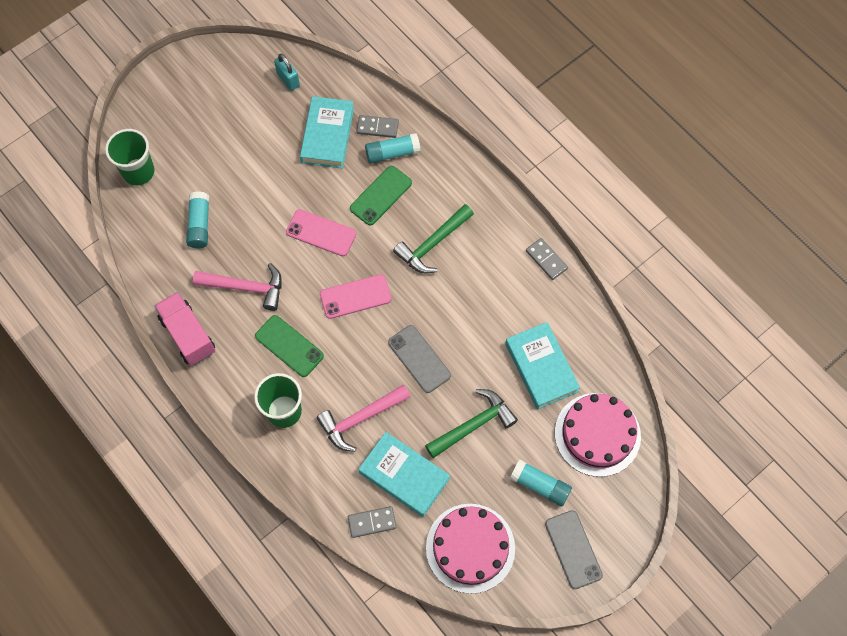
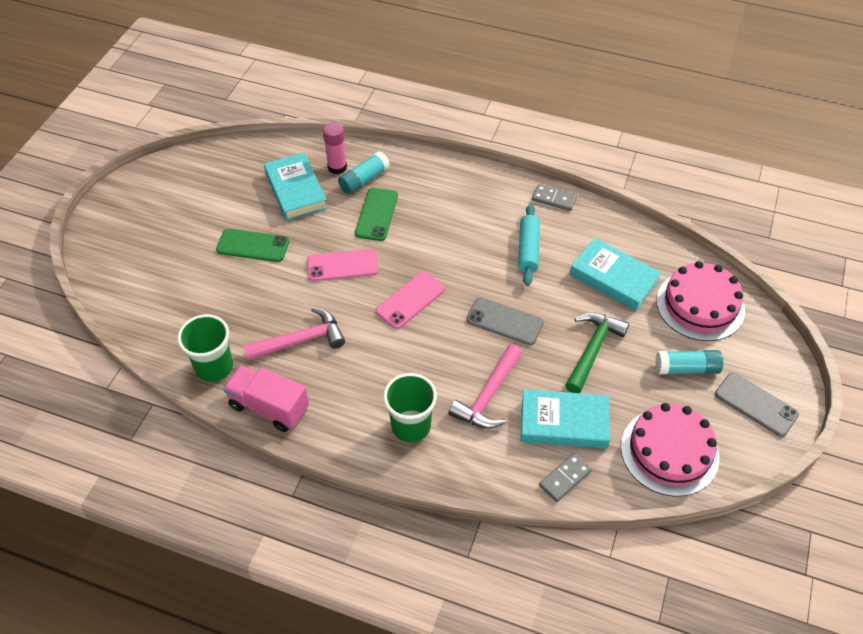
camera: 30 degrees left, 15 degrees down
green cup [105,129,155,185] -> green cup moved to [178,314,233,382]
turquoise glue stick [186,191,209,248] -> none
green phone [255,315,324,377] -> green phone moved to [216,229,289,262]
turquoise padlock [274,54,300,91] -> none
grey domino [357,115,399,138] -> pink glue stick [323,122,347,174]
green hammer [393,204,474,274] -> none
none -> turquoise rolling pin [518,204,540,286]

